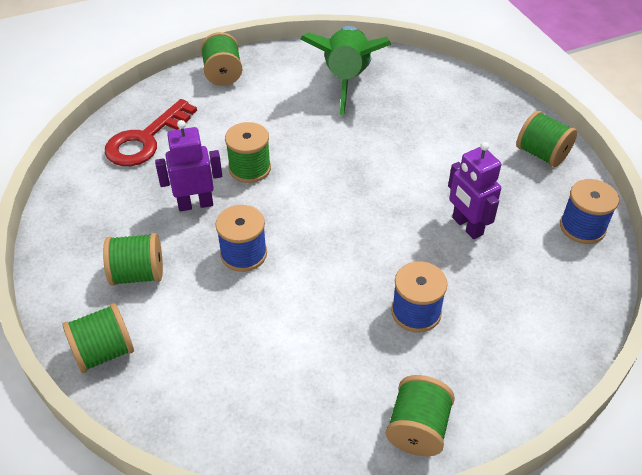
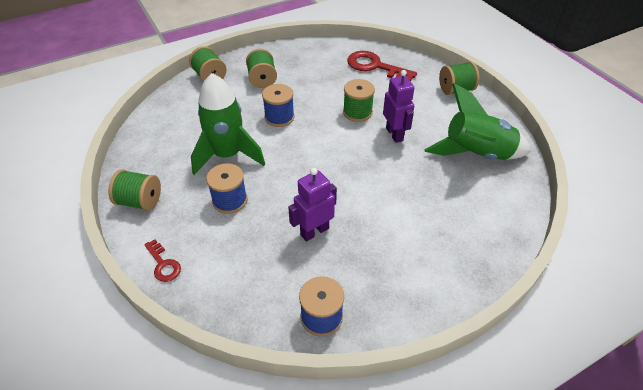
camera: 85 degrees right, 0 degrees up
purple robot [155,120,222,211] -> purple robot moved to [383,70,414,143]
green spool [516,111,577,167] -> none
none -> red key [144,239,181,282]
none -> green rocket [191,73,265,175]

